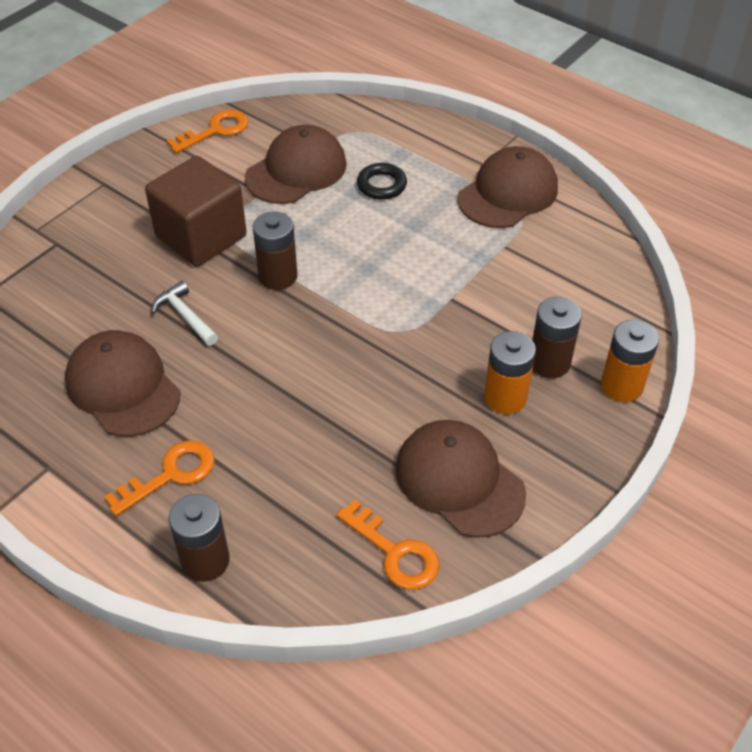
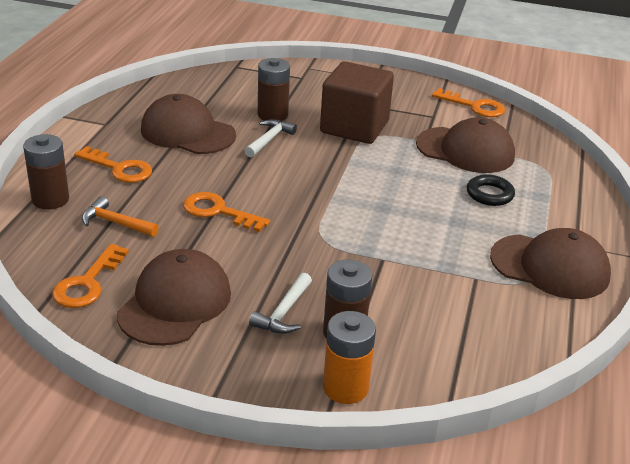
camera: 65 degrees right, 15 degrees down
brown cap [65,330,181,437] -> brown cap turned 90 degrees counterclockwise [141,94,236,154]
brown battery [253,212,297,290] -> brown battery moved to [257,58,290,121]
orange battery [484,331,536,414] -> white hammer [249,273,312,334]
none -> orange hammer [82,196,159,237]
none -> orange key [183,192,270,232]

